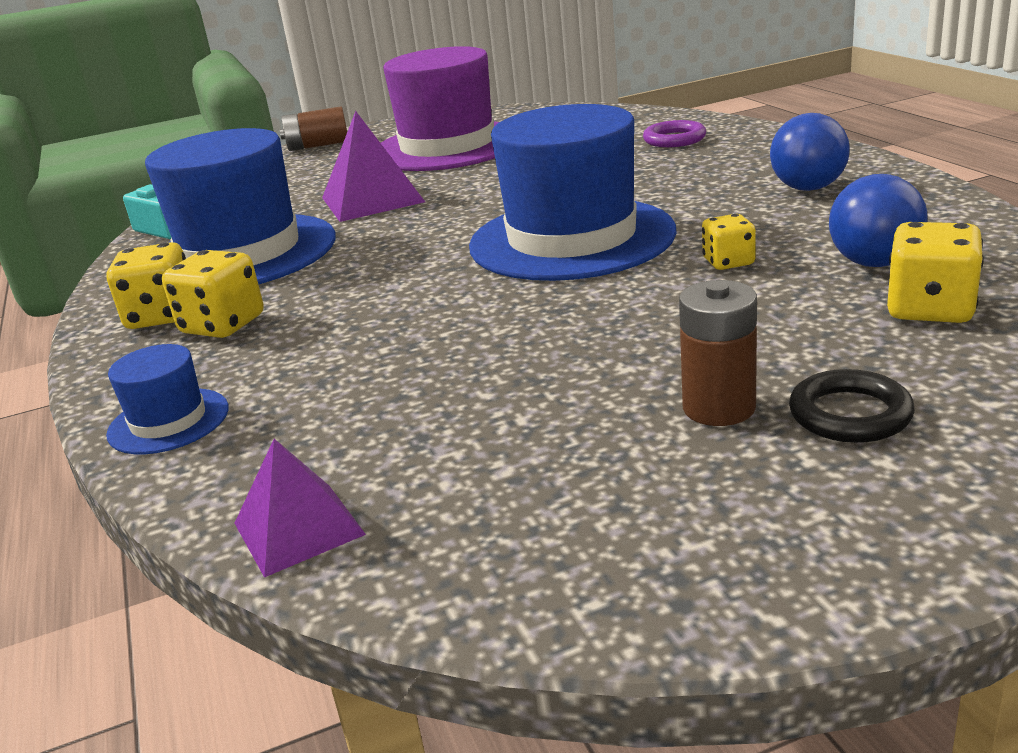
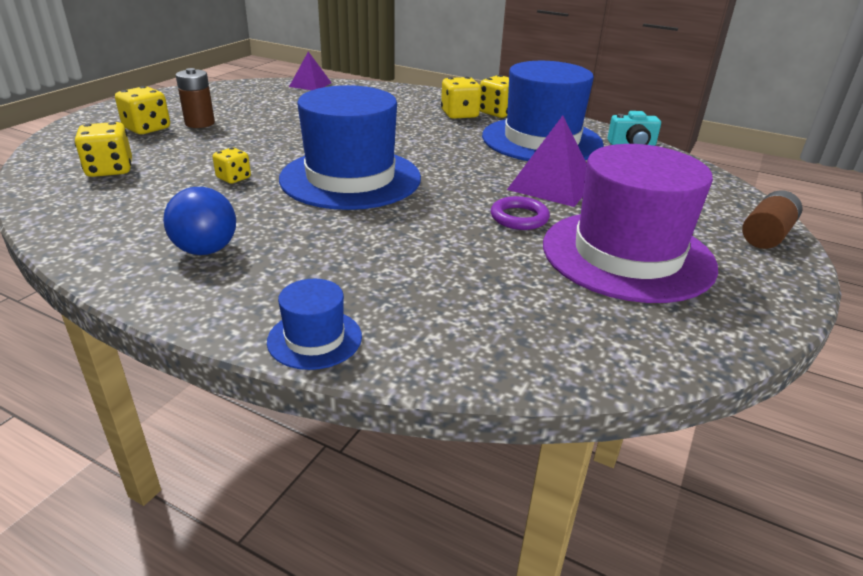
camera: 135 degrees right, 5 degrees up
blue hat [106,344,229,454] -> blue hat moved to [267,279,362,370]
purple ring [643,120,706,147] -> purple ring moved to [491,196,550,230]
black ring [789,369,915,443] -> yellow dice [115,86,170,134]
blue ball [829,174,927,267] -> none

